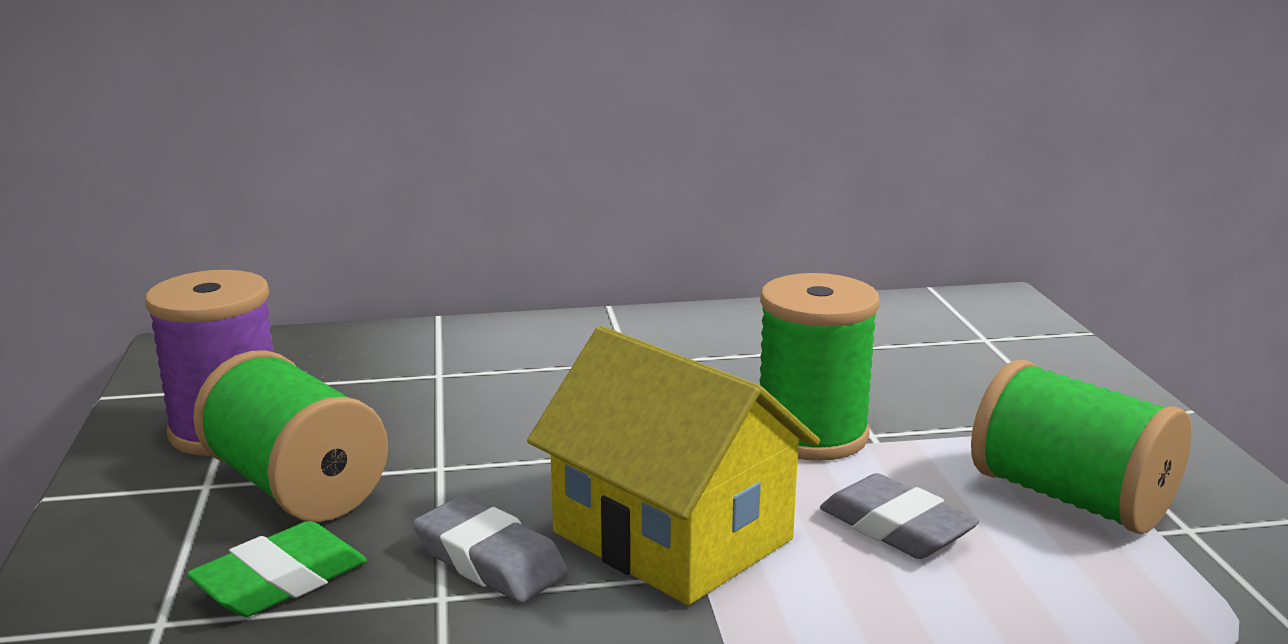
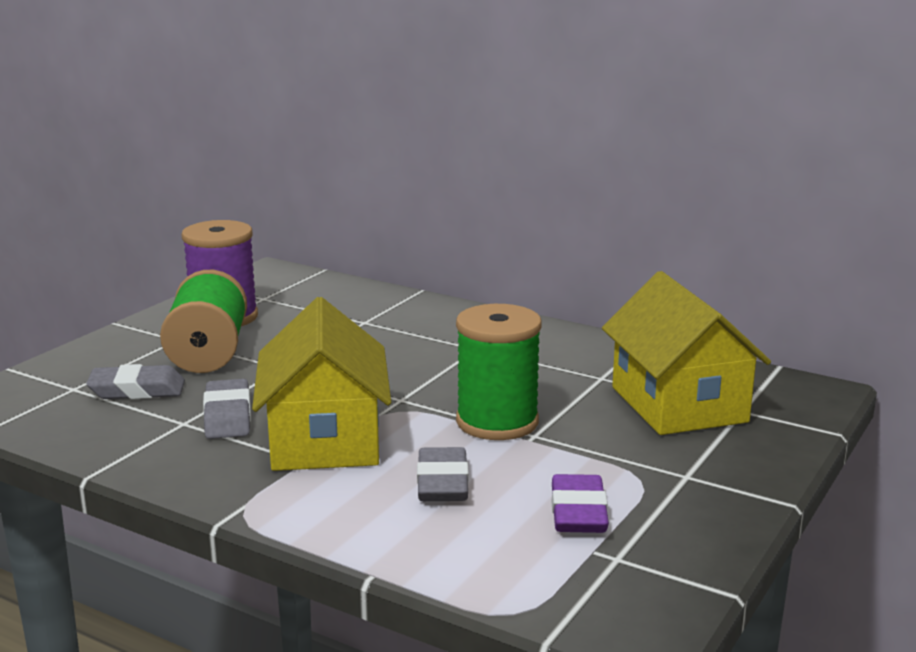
camera: 40 degrees right, 0 degrees up
green eraser [186,521,367,617] -> grey eraser [86,364,185,399]
green spool [971,360,1192,534] -> purple eraser [551,474,609,533]
none -> yellow house [602,271,771,435]

